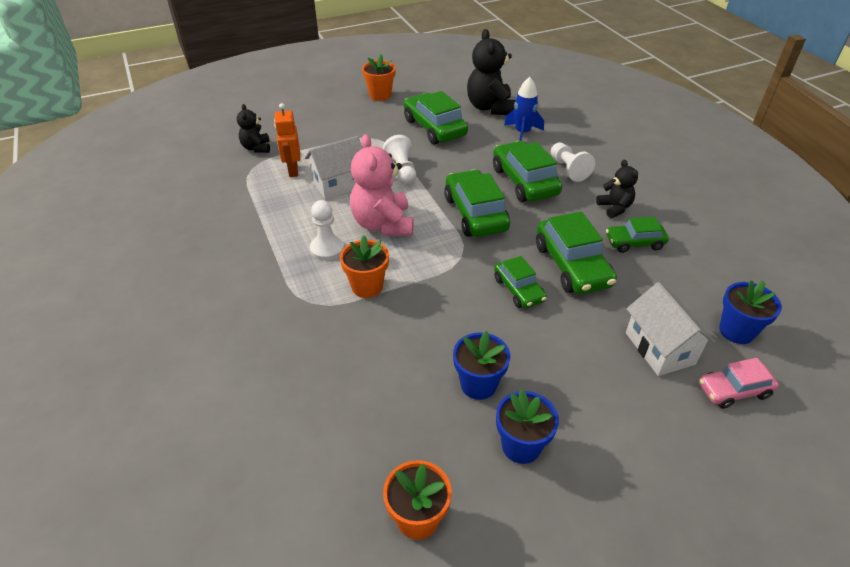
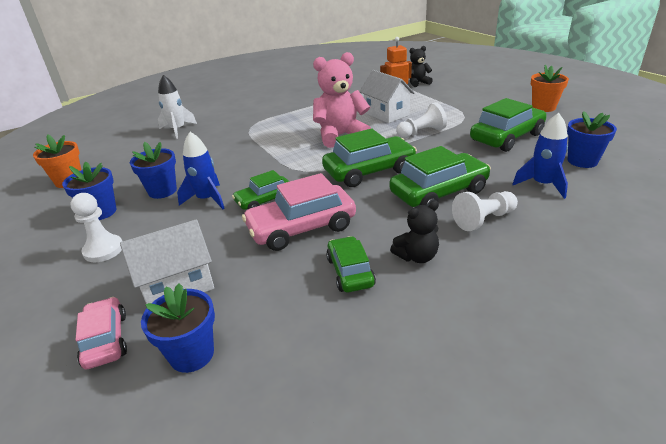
camera: 85 degrees right, 10 degrees down
white pawn [310,200,344,261] -> white pawn moved to [70,193,123,262]
orange flower pot [340,235,389,298] -> none
black teddy bear [467,29,516,115] -> blue flower pot [567,111,617,168]
green car [536,211,617,294] -> pink car [242,173,356,251]
none -> white rocket [158,75,197,139]
none -> blue rocket [177,132,225,209]

